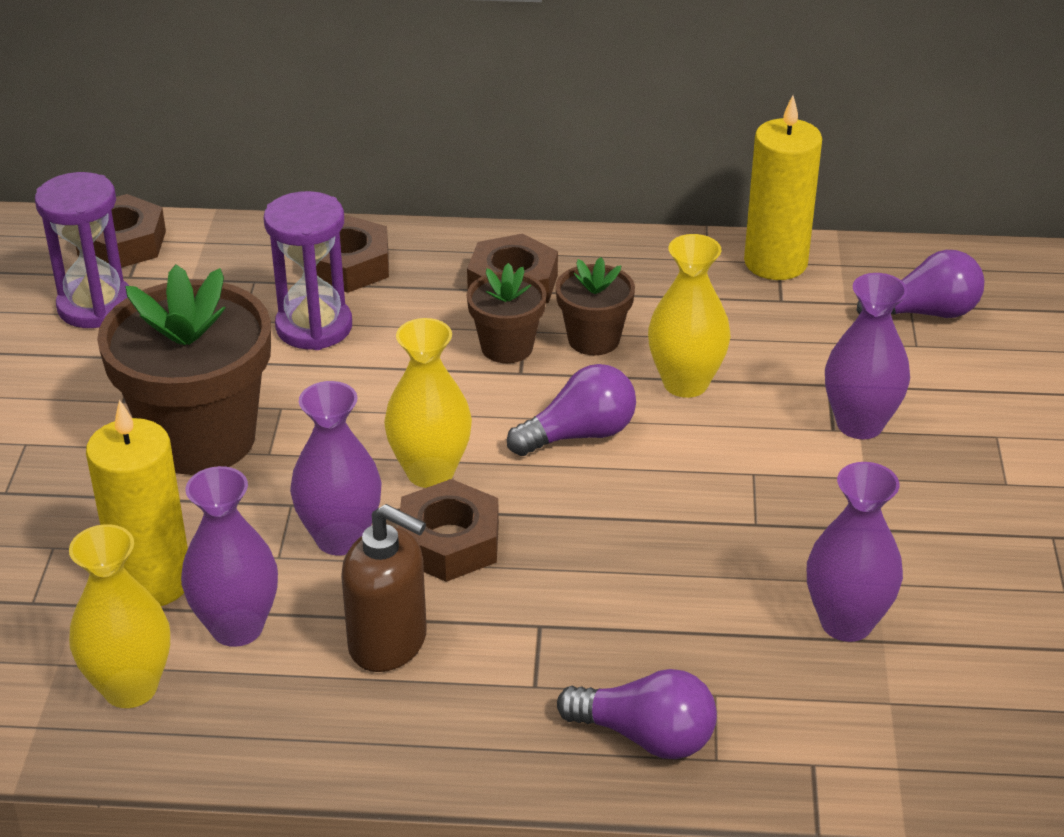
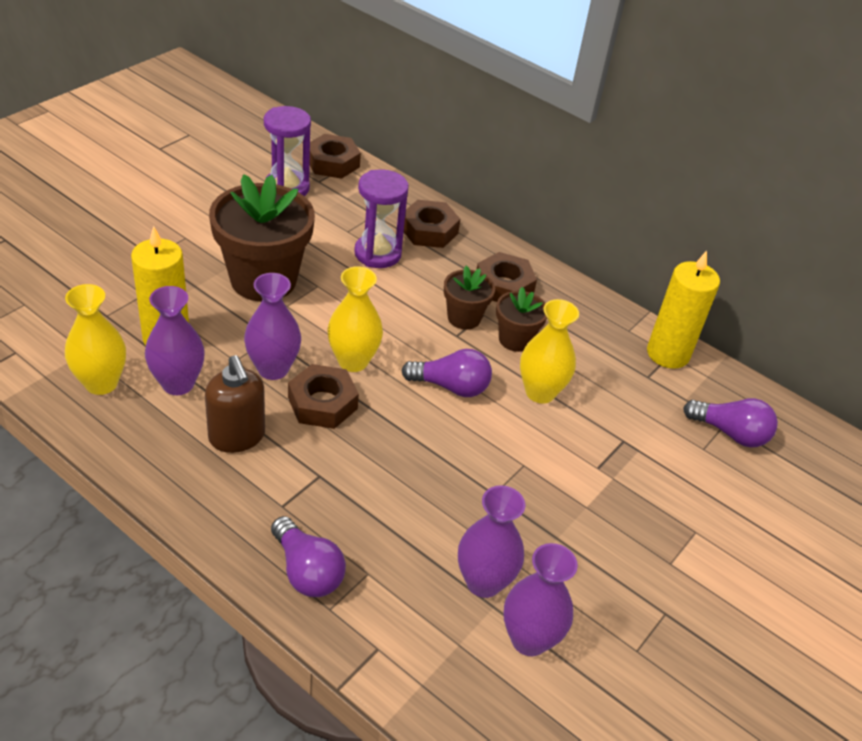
camera: 30 degrees right, 5 degrees up
purple vase [825,273,910,439] -> purple vase moved to [504,543,578,656]

